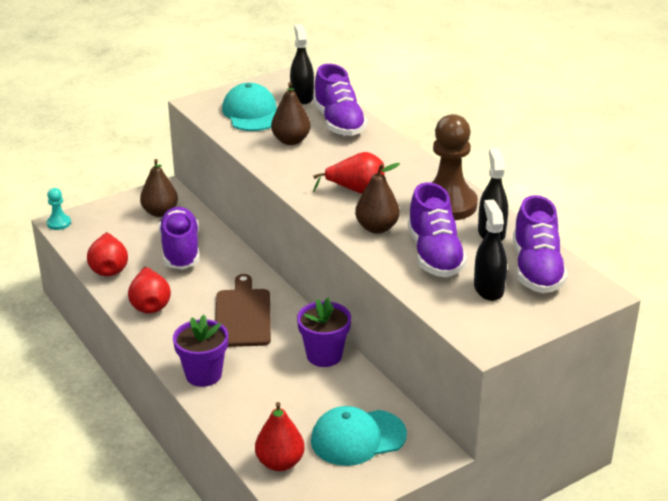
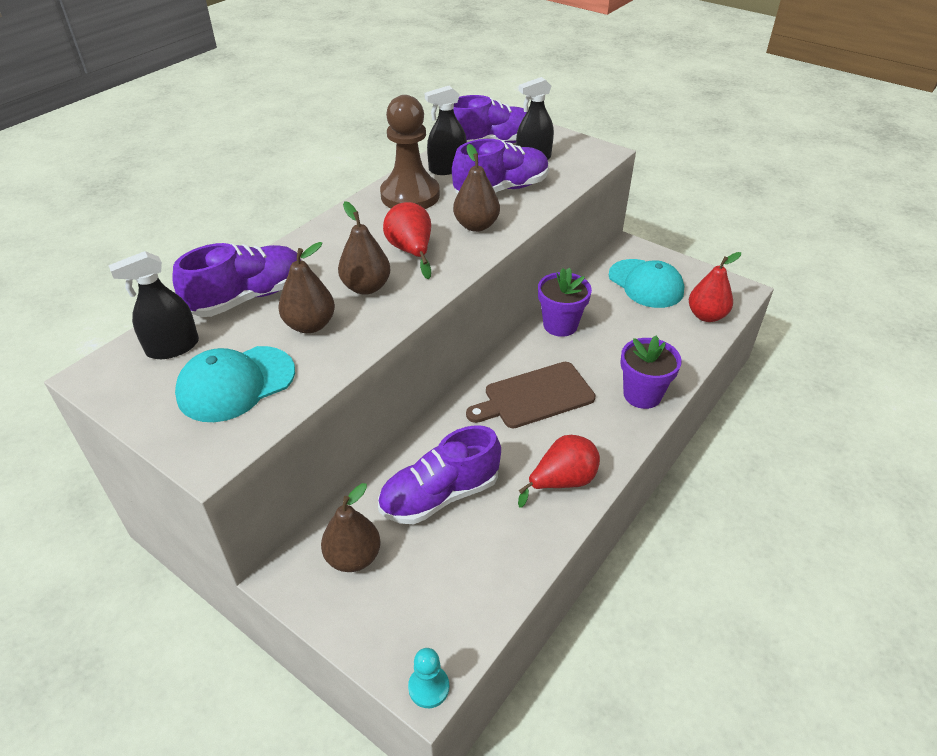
camera: 110 degrees left, 10 degrees up
red pear [87,232,128,277] -> none
none -> brown pear [338,201,391,295]

